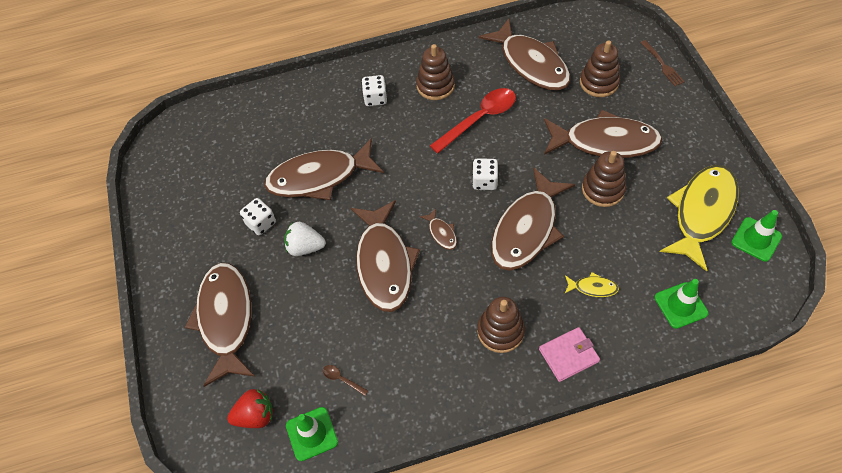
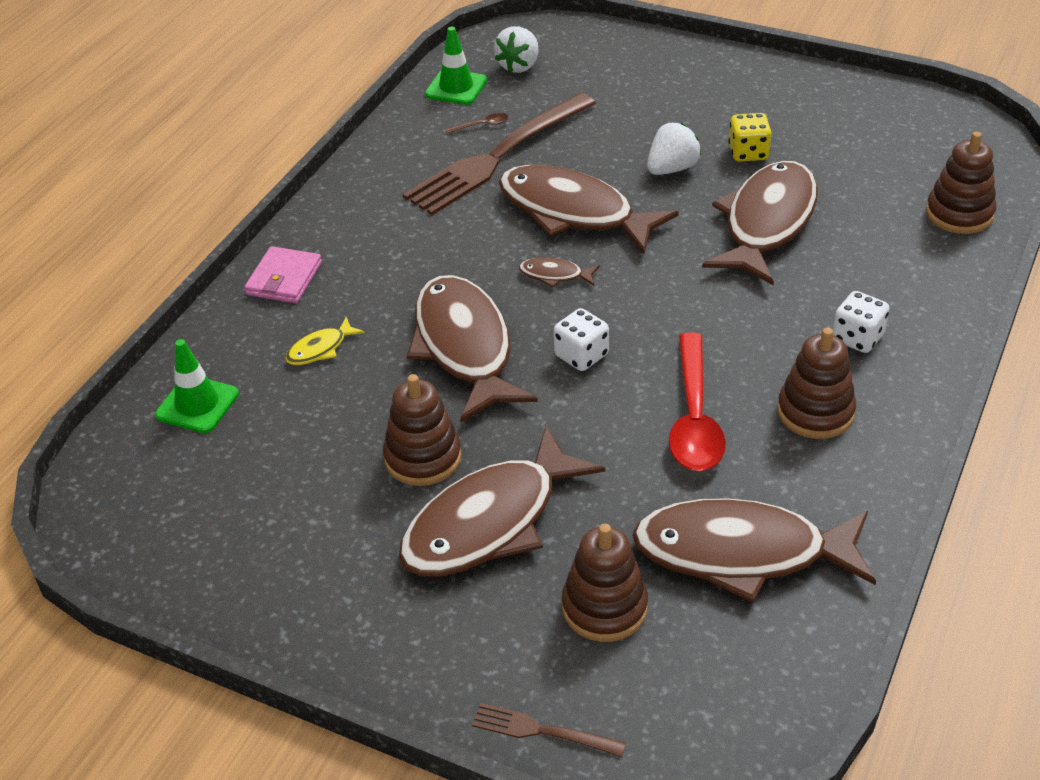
camera: 130 degrees right, 15 degrees down
brown fish [185,263,255,387] -> none
red strawberry [227,389,273,428] -> white strawberry [494,26,538,73]
white dice [240,198,276,235] -> yellow dice [729,113,771,162]
brown stacking toy [477,297,525,353] -> brown stacking toy moved to [926,132,997,234]
yellow fish [660,165,739,272] -> none
green traffic cone [731,210,782,262] -> none
none -> brown fork [403,93,596,215]

